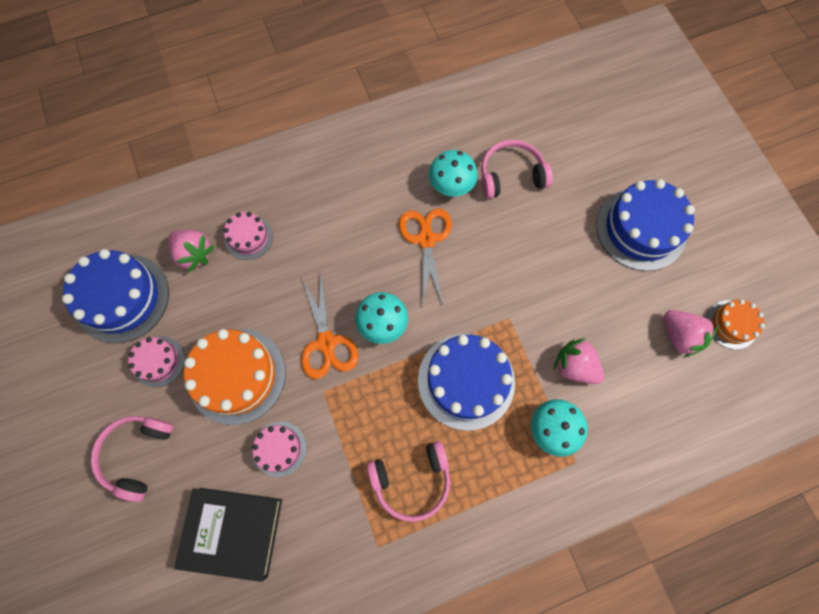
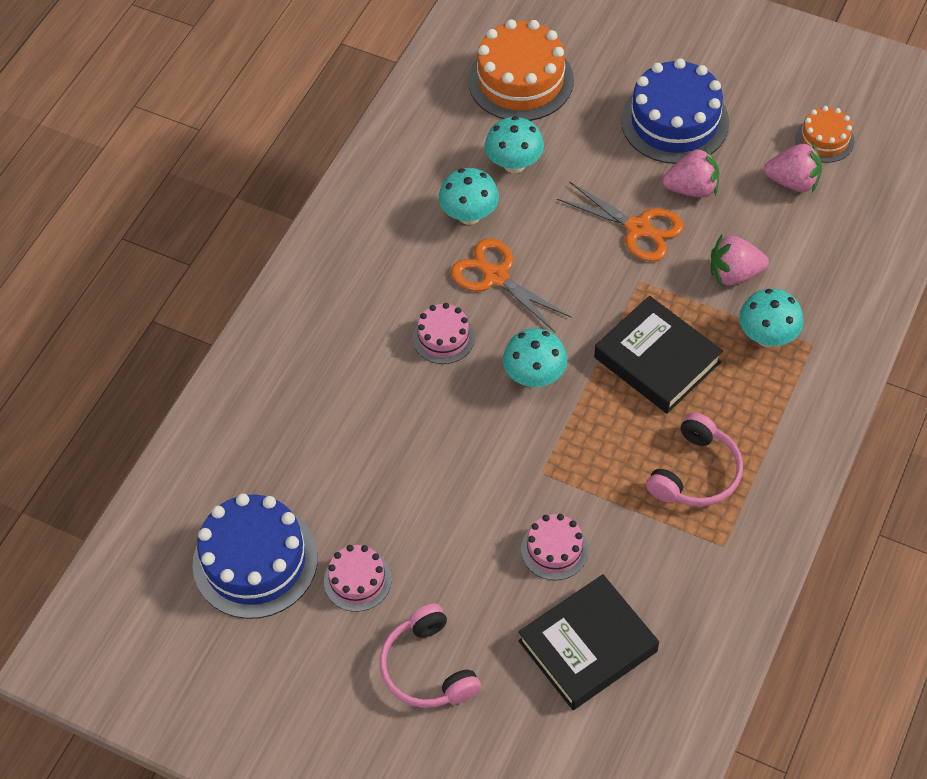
camera: 40 degrees left, 15 degrees down
pink strawberry [168,230,214,273] -> pink strawberry moved to [662,146,719,198]
orange cake [184,328,286,425] -> orange cake moved to [468,19,574,121]
pink cake [223,212,273,260] -> pink cake moved to [413,303,475,364]
orange scissors [301,275,358,379] -> orange scissors moved to [557,181,684,262]
blue cake [418,333,515,431] -> black book [594,296,723,414]
pink headphones [481,140,553,199] -> turquoise mushroom [485,116,544,173]

